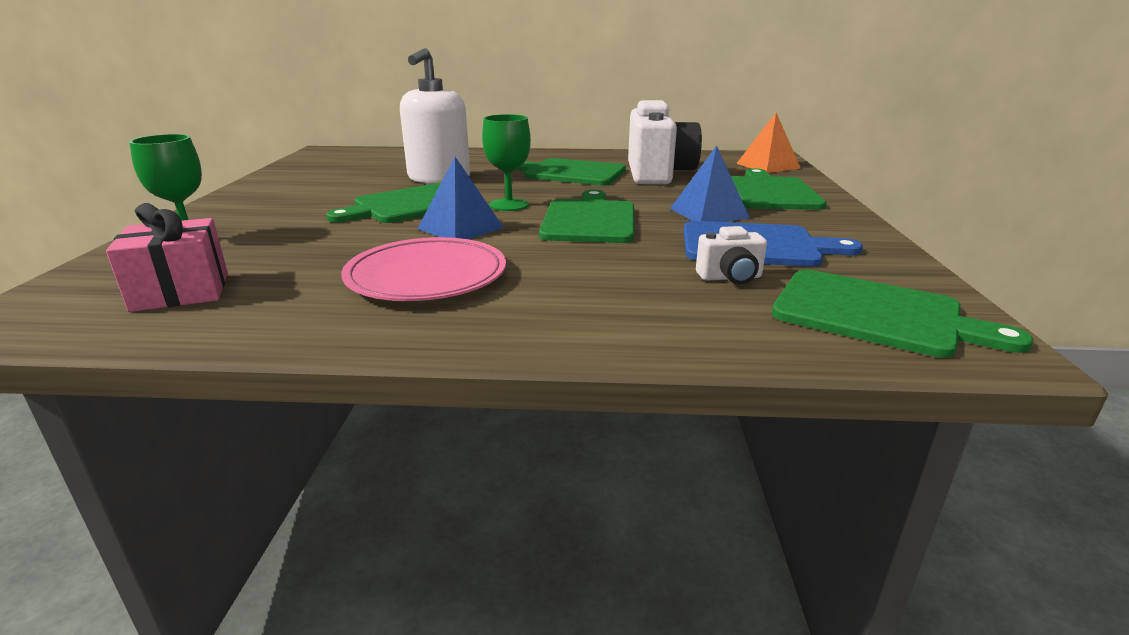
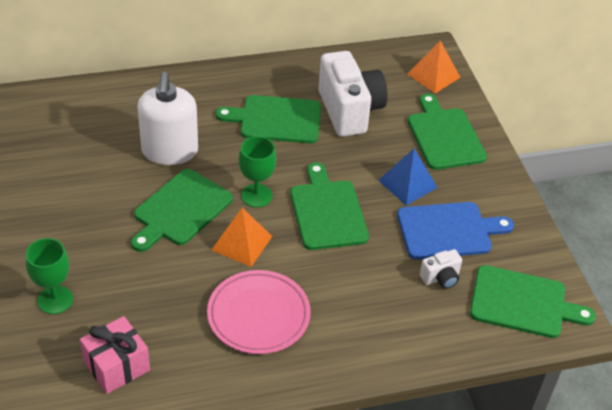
camera: 20 degrees left, 20 degrees up
blue pyramid [418,157,504,239] -> orange pyramid [212,208,272,267]

